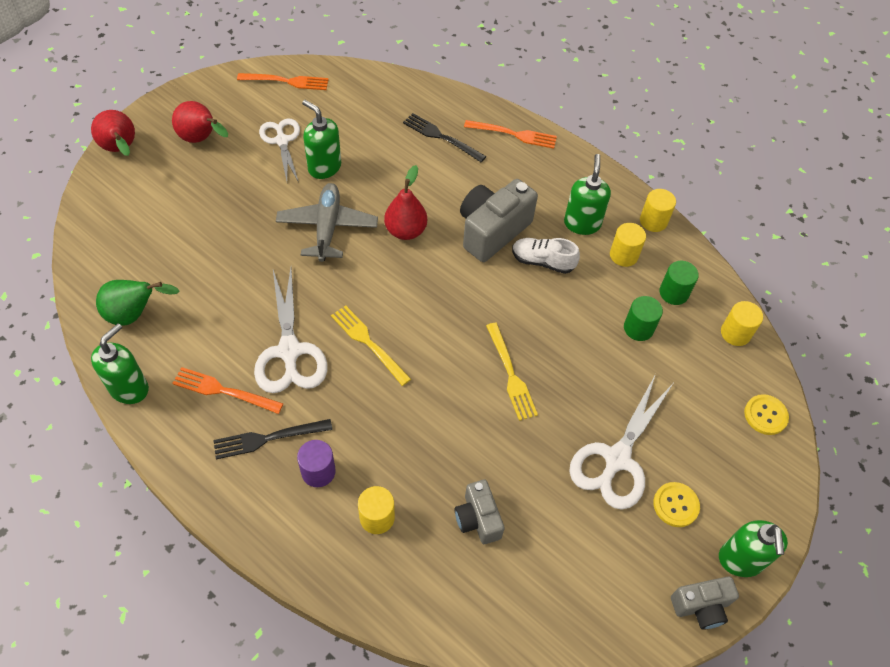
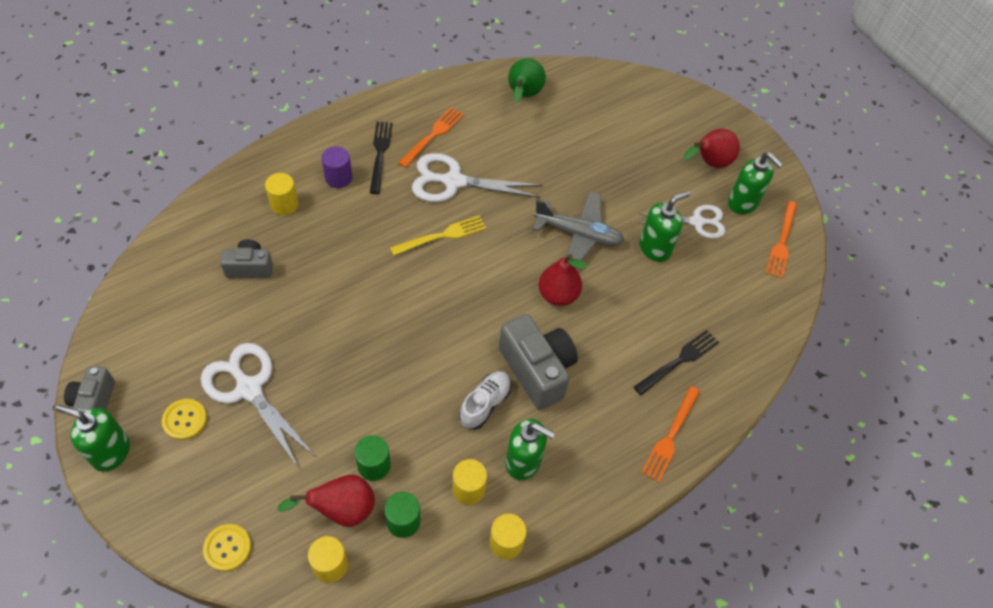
camera: 105 degrees right, 0 degrees up
red pear [91,110,135,156] -> red pear moved to [277,475,375,527]
green soap dispenser [91,323,149,404] -> green soap dispenser moved to [728,152,783,214]
yellow fork [486,323,538,421] -> none

